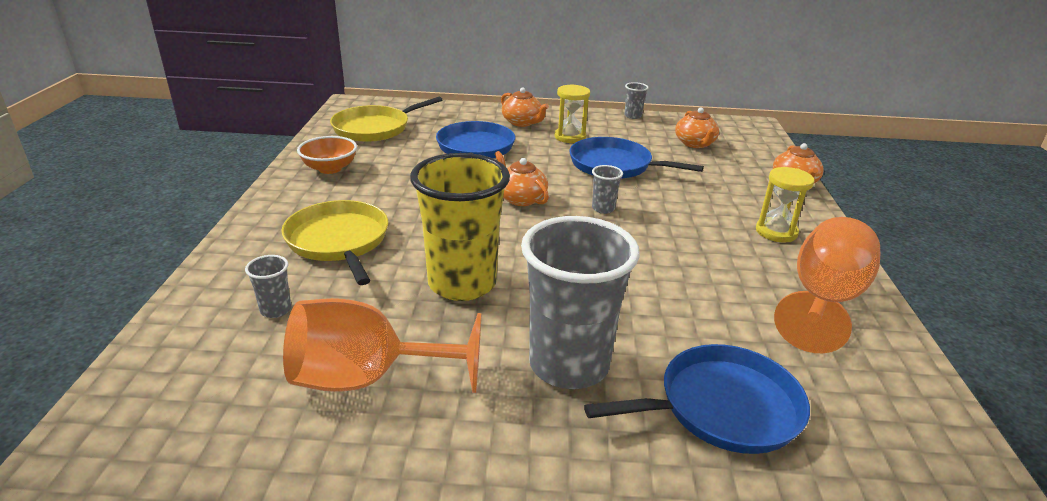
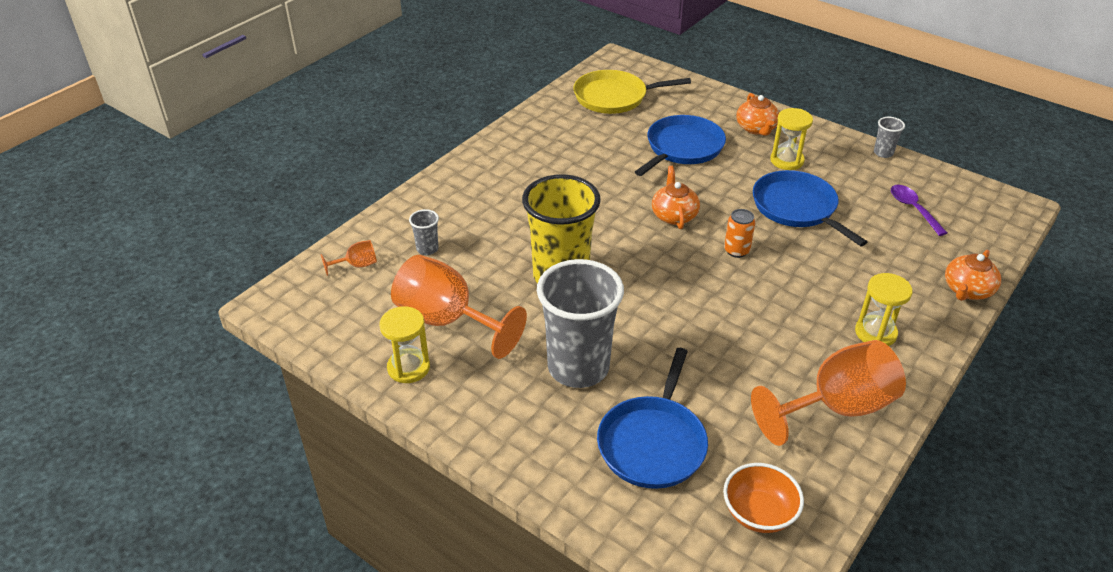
camera: 35 degrees right, 10 degrees up
yellow pan [281,200,388,285] -> none
orange bowl [297,136,357,174] -> orange bowl moved to [723,463,804,533]
blue pan [584,344,810,454] -> blue pan turned 90 degrees clockwise [597,348,708,489]
grey cup [592,165,623,214] -> orange can [724,209,755,258]
orange teapot [675,107,719,148] -> purple spoon [891,185,947,236]
none -> orange goblet [321,240,377,276]
none -> yellow hourglass [379,306,430,383]

